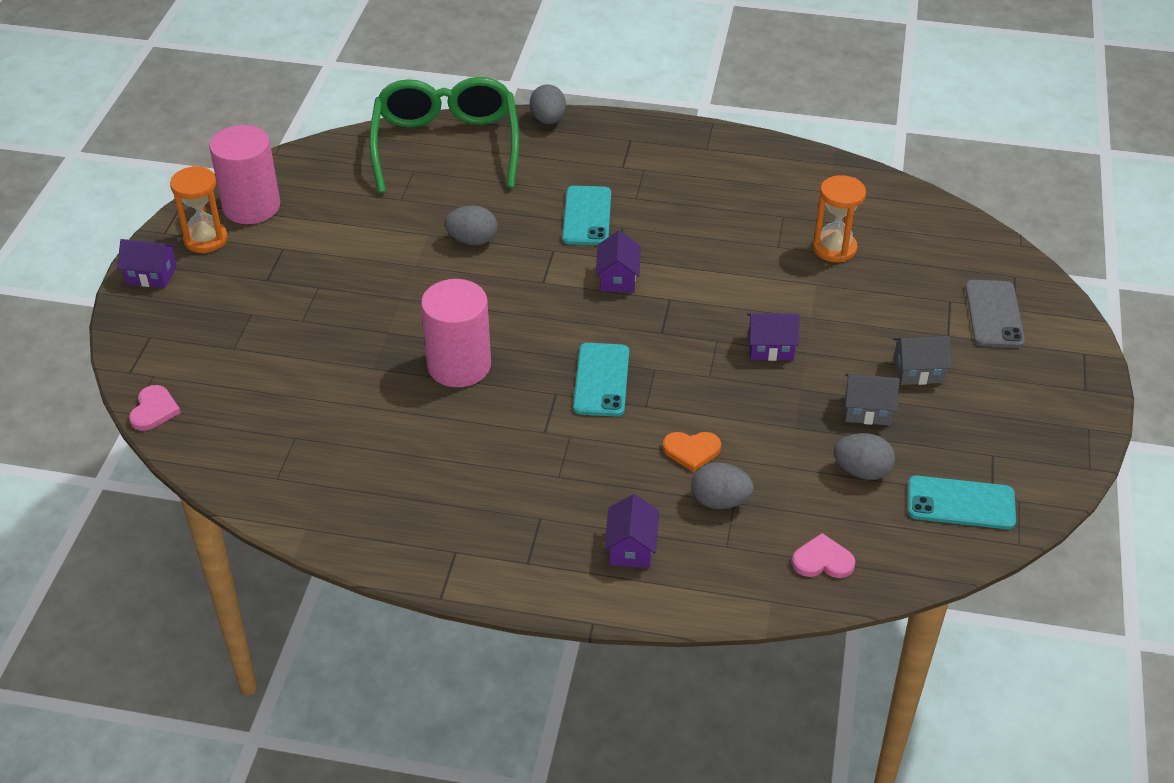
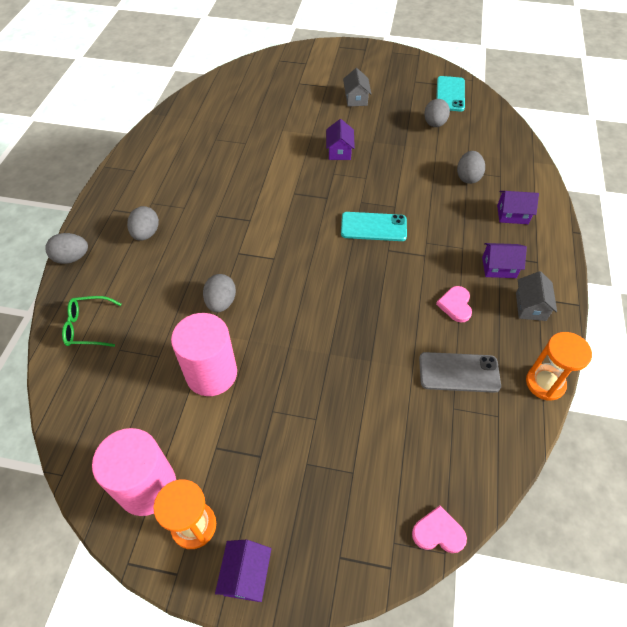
camera: 90 degrees left, 10 degrees up
green glasses [369,77,519,194] -> green glasses [62,296,121,347], size x0.44
pink cylinder [421,279,491,387] -> pink cylinder moved to [171,313,237,396]
turquoise phone [562,186,611,245] -> none
purple house [596,230,641,292] -> purple house moved to [482,243,527,278]
orange heart [662,432,721,472] -> none
pink heart [792,533,855,578] -> pink heart moved to [436,286,472,322]
orange hourglass [813,175,866,262] -> orange hourglass moved to [526,332,592,401]
grey house [845,374,900,425] -> grey house moved to [516,271,557,321]
grey phone [965,280,1025,348] -> grey phone moved to [419,352,501,393]
none -> grey egg [127,206,159,241]

